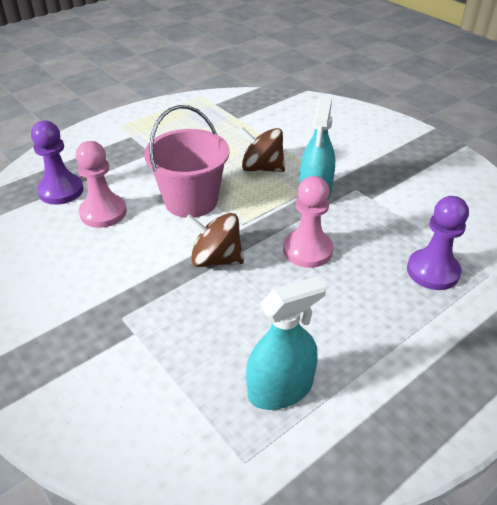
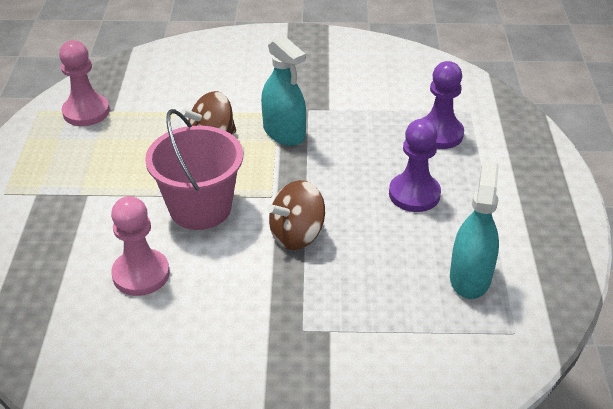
camera: 50 degrees left, 0 degrees up
purple pawn [31,121,84,205] -> purple pawn moved to [389,119,441,212]
pink pawn [283,176,333,268] -> pink pawn moved to [59,40,110,126]

